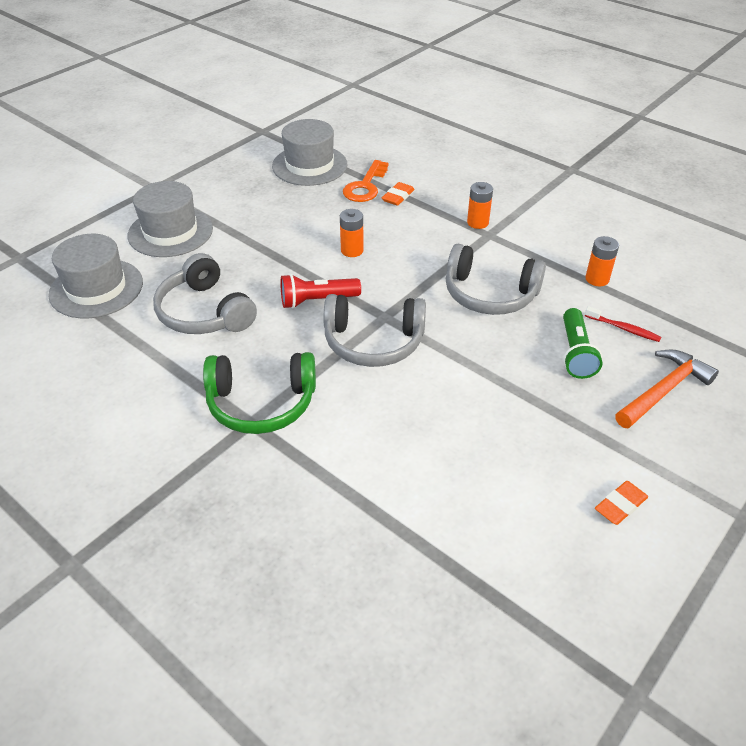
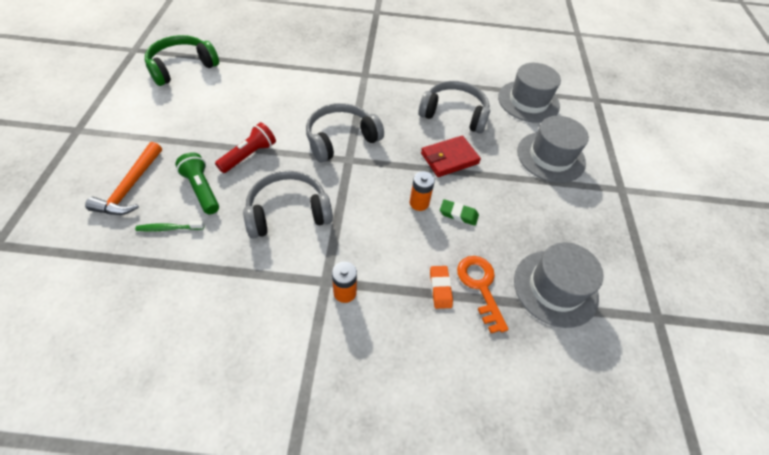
camera: 140 degrees right, 10 degrees up
green headphones [203,352,316,434] -> green headphones moved to [145,35,219,86]
red flashlight [281,274,361,309] -> red flashlight moved to [215,122,276,173]
orange battery [585,236,619,286] -> none
red toothbrush [585,306,661,342] -> green toothbrush [135,221,205,231]
orange eraser [595,481,648,525] -> none
none -> red wallet [421,136,481,177]
none -> green eraser [440,199,479,226]

